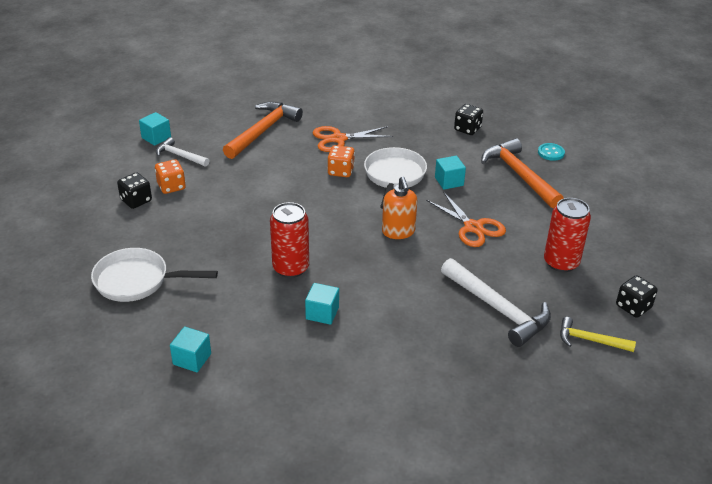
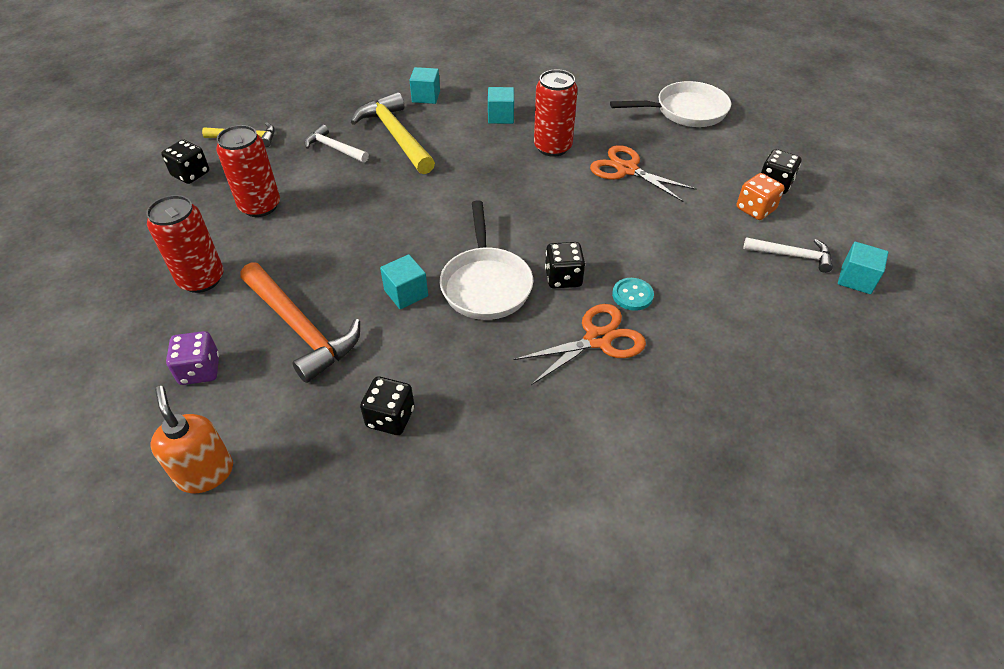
camera: 165 degrees right, 10 degrees up
turquoise cube [170,326,211,372] -> turquoise cube moved to [409,67,440,104]
orange hammer [223,101,303,159] -> none
orange dice [327,145,355,177] -> black dice [545,242,585,289]
orange soap dispenser [382,177,417,239] -> orange soap dispenser moved to [150,386,233,493]
orange scissors [426,192,506,247] -> orange scissors moved to [590,145,696,202]
white hammer [441,258,551,347] -> white hammer [305,125,369,163], size x0.57
turquoise button [538,143,565,161] -> turquoise button moved to [612,278,654,311]
none -> red can [146,195,224,293]
none -> purple dice [166,331,219,385]
none -> yellow hammer [351,92,435,174]

